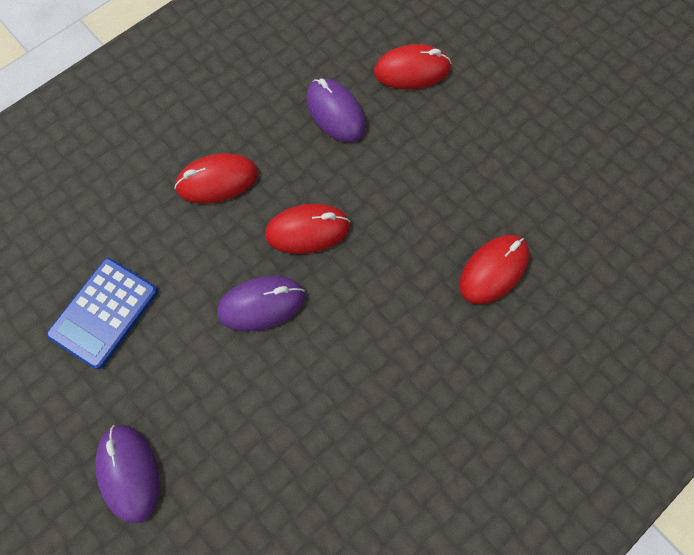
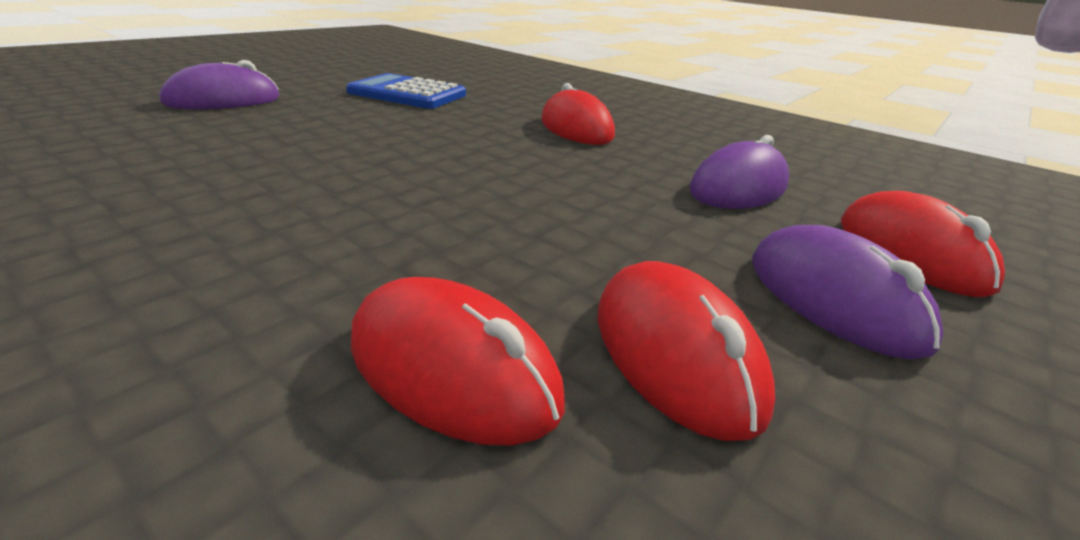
camera: 80 degrees right, 40 degrees down
purple mouse [217,276,305,331] -> purple mouse moved to [752,225,944,359]
red mouse [265,204,350,254] -> red mouse moved to [598,261,775,441]

